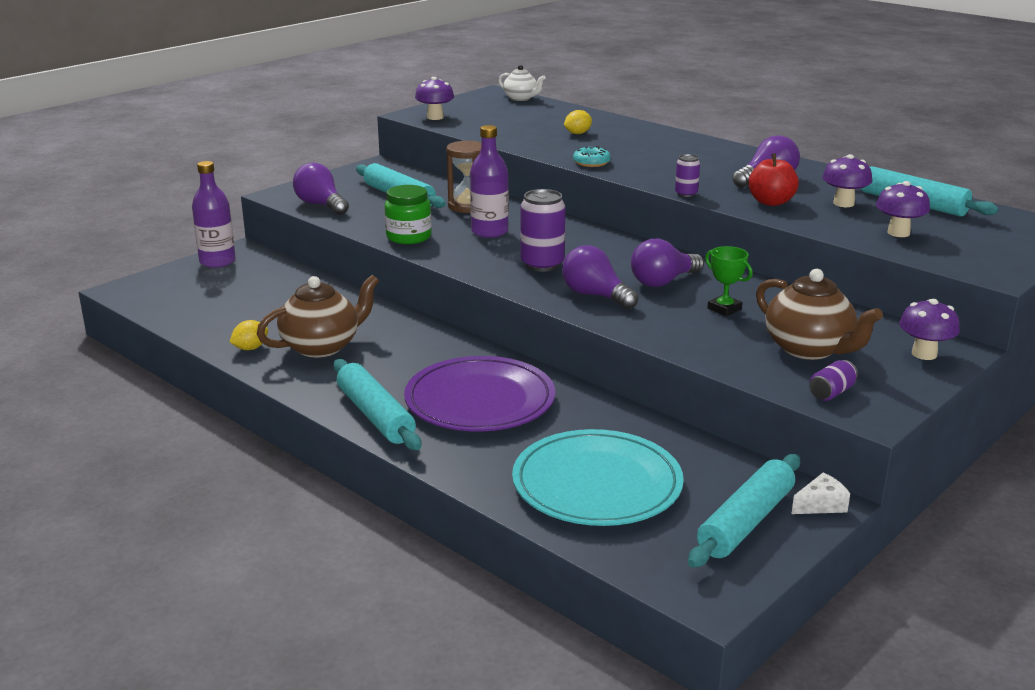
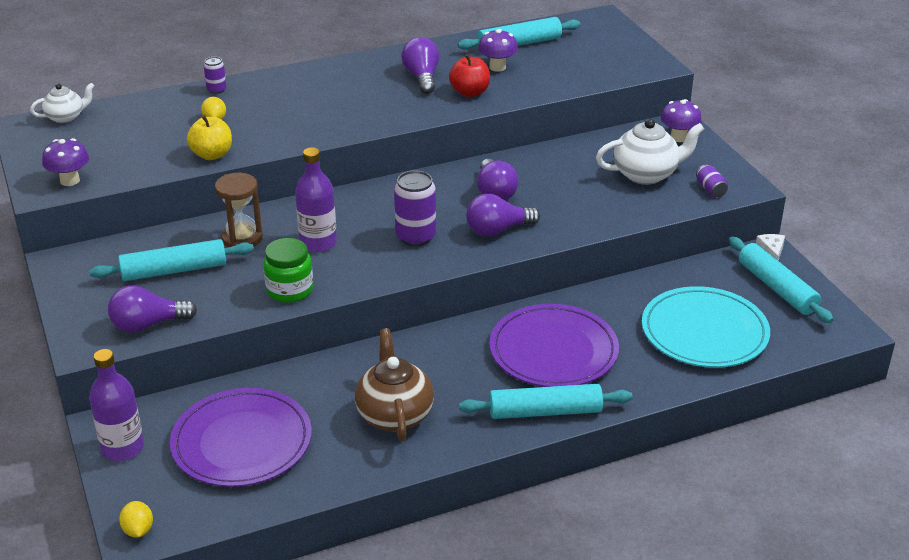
camera: 65 degrees left, 10 degrees up
yellow lemon [230,320,268,350] -> yellow lemon moved to [119,501,153,537]
turquoise donut [573,146,611,167] -> none
purple can [675,154,700,197] -> purple can moved to [204,57,226,94]
green trophy [705,246,753,316] -> none
brown teapot [756,269,883,360] -> white teapot [596,118,704,185]
purple mushroom [876,181,930,237] -> none
none -> purple plate [170,388,312,487]
none -> yellow apple [187,115,232,160]

